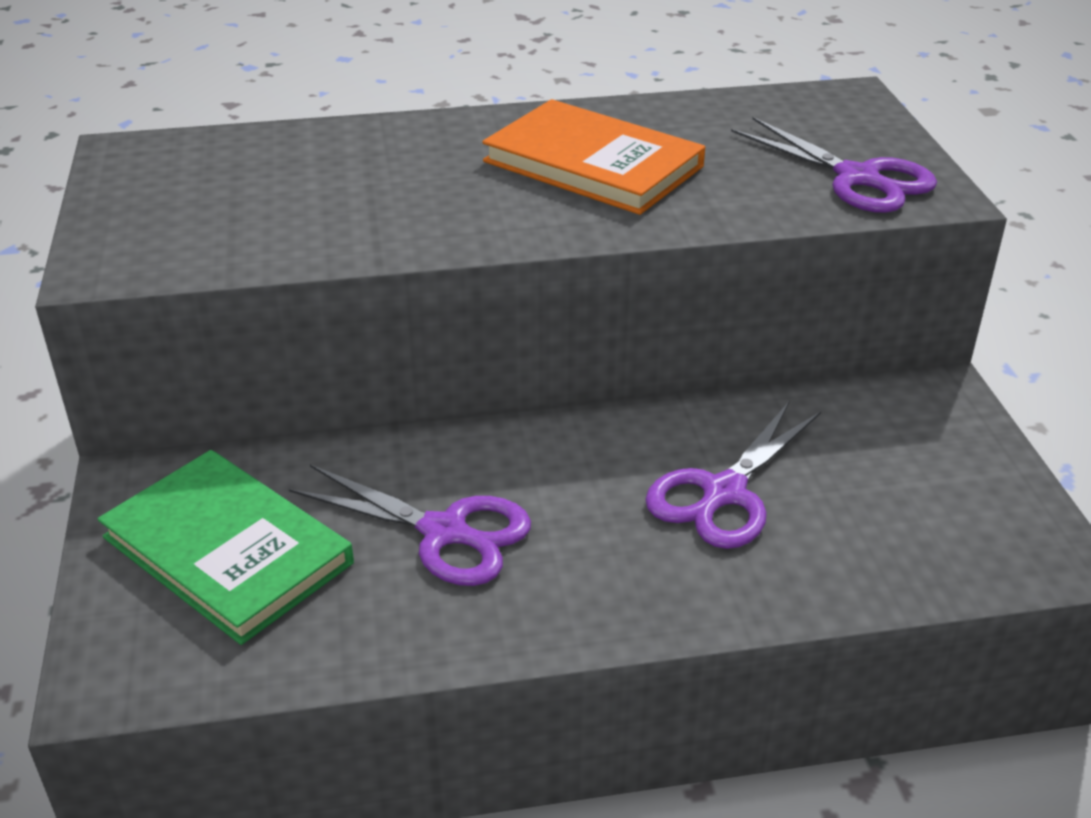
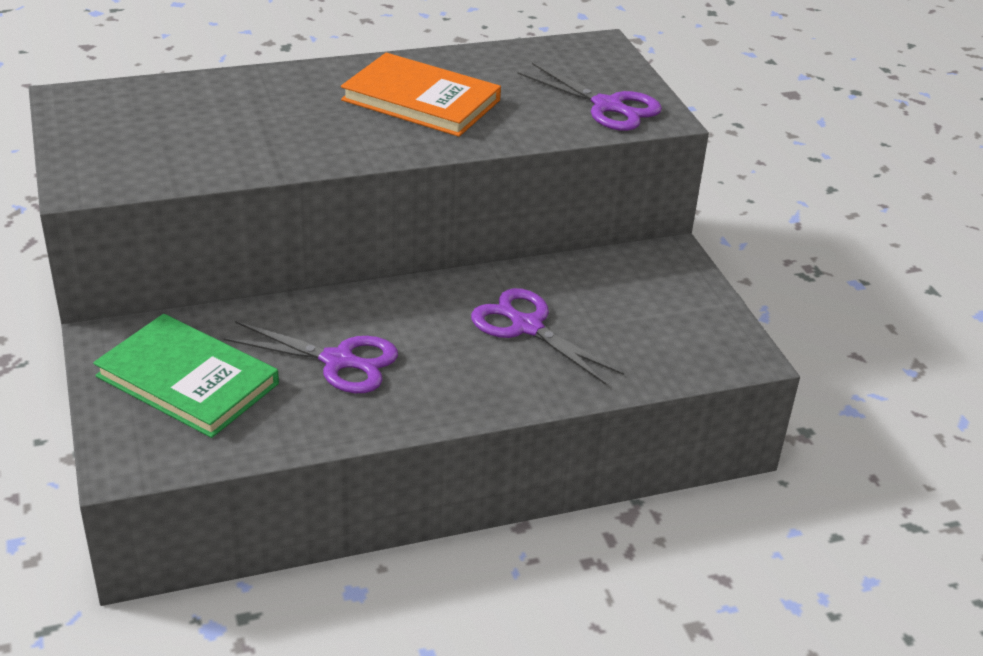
camera: 10 degrees left, 0 degrees up
purple scissors [645,401,821,549] -> purple scissors turned 105 degrees clockwise [471,288,624,385]

